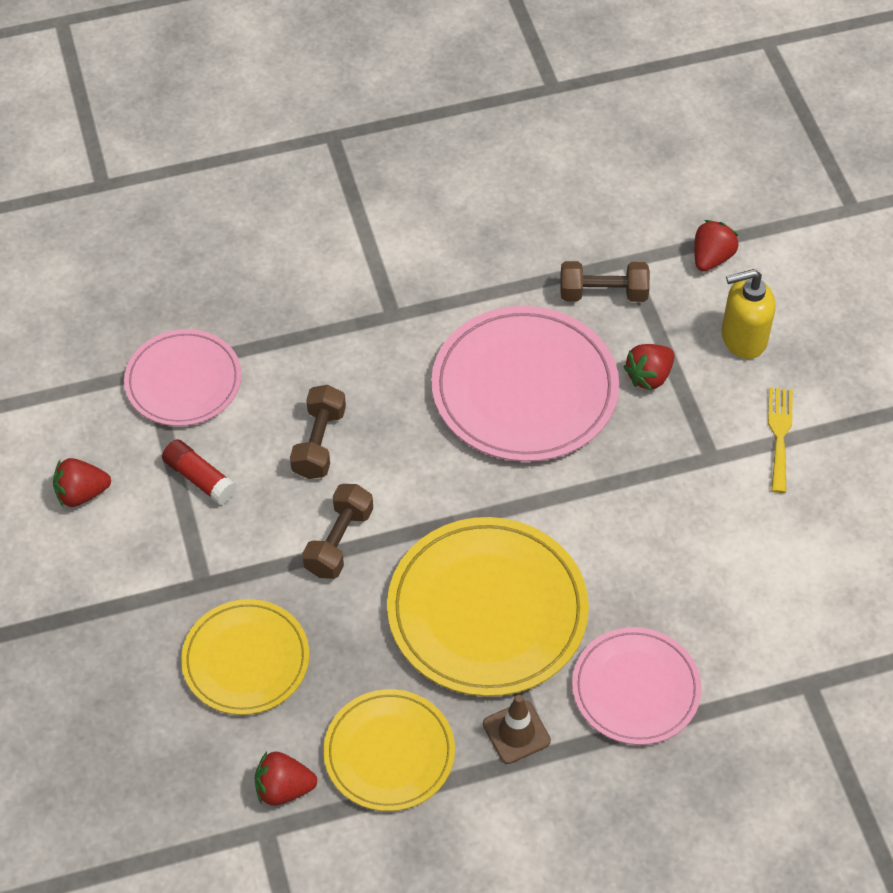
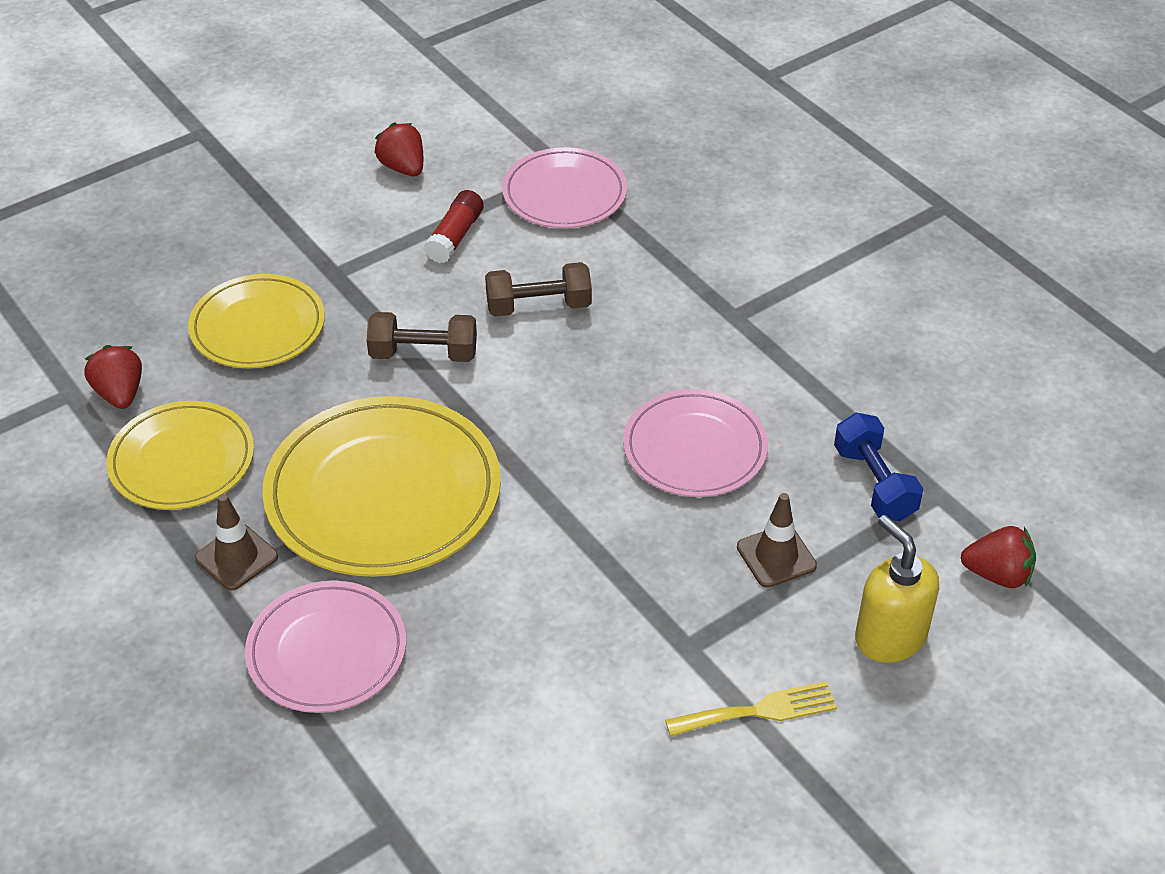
camera: 70 degrees right, 10 degrees down
pink plate [431,306,619,462] -> pink plate [623,389,768,497], size x0.63
brown dumbbell [560,261,650,302] -> blue dumbbell [834,413,923,521]
red strawberry [623,344,675,391] -> brown traffic cone [737,493,817,588]

